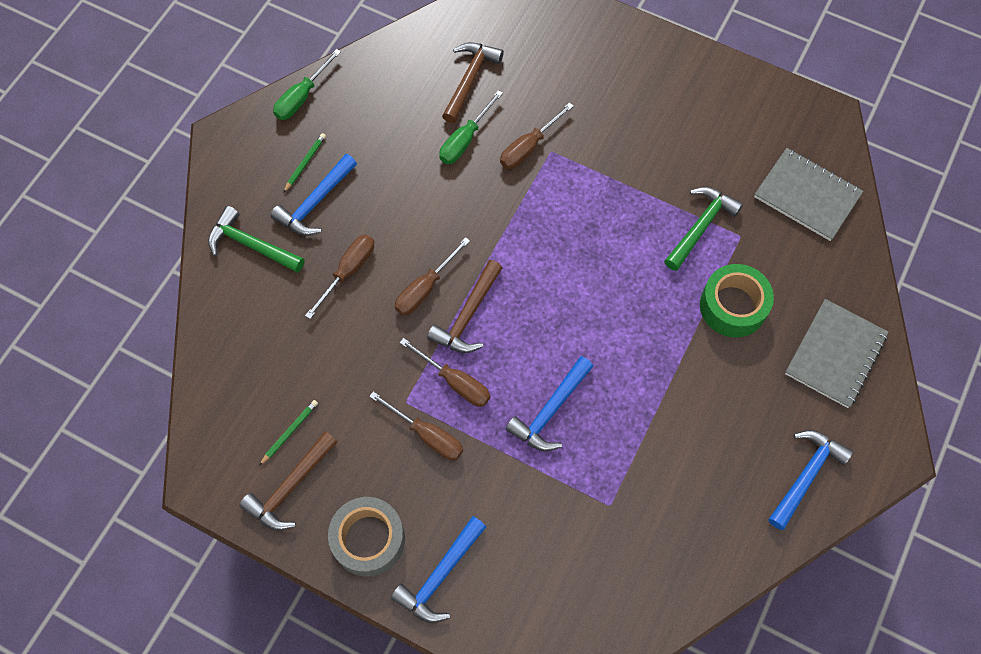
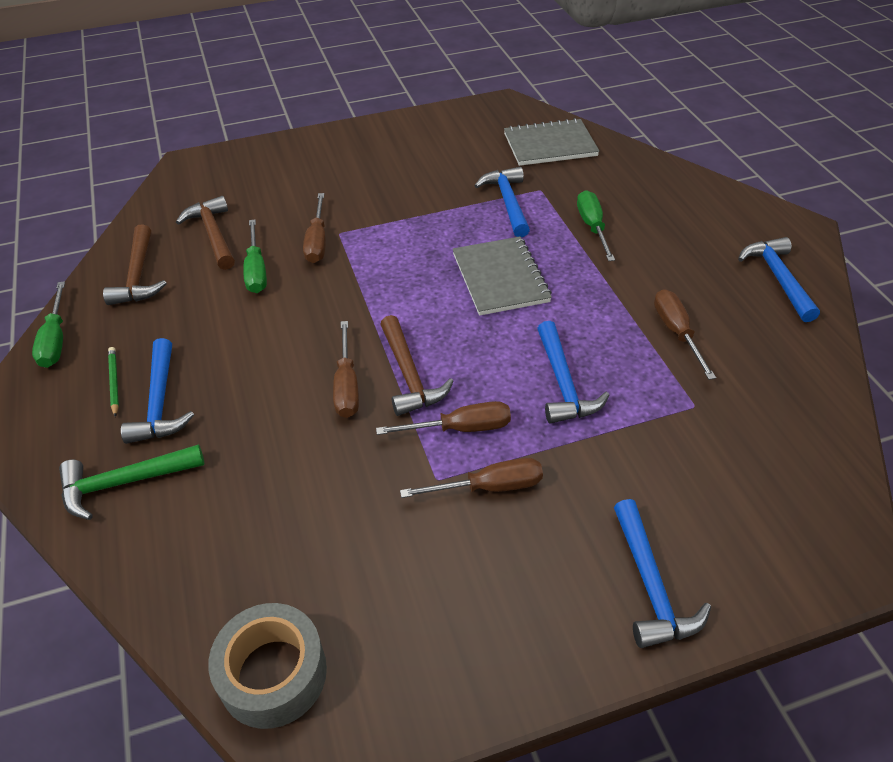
camera: 45 degrees left, 20 degrees down
brown hammer [239,431,337,531] -> brown hammer moved to [103,224,167,305]
green pencil [259,400,318,466] -> none
brown screwdriver [305,235,374,319] -> brown screwdriver moved to [654,289,716,380]
grey tape [328,497,405,577] -> grey tape moved to [208,603,327,729]
green hammer [664,187,743,271] -> blue hammer [474,167,530,237]
green tape [700,264,774,337] -> green screwdriver [577,190,615,261]
grey notebook [785,299,888,408] -> grey notebook moved to [453,237,552,316]

